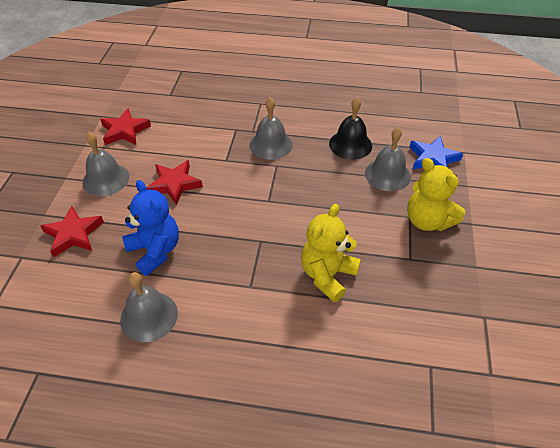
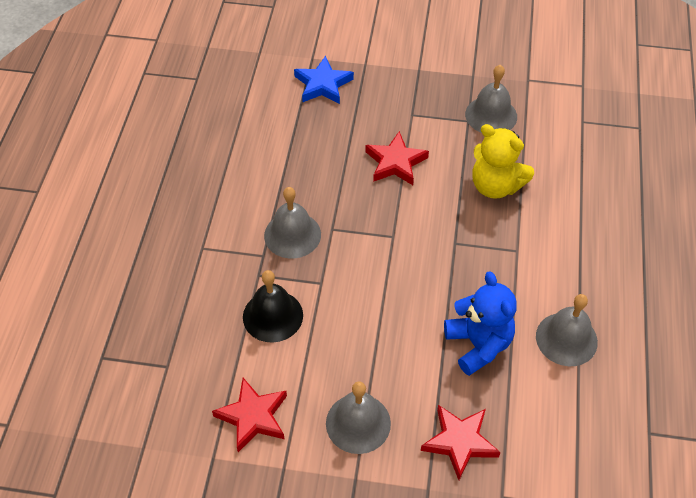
camera: 90 degrees left, 5 degrees up
blue teddy bear [122,180,179,276] -> blue teddy bear turned 105 degrees clockwise [444,271,516,376]
red star [146,160,203,205] -> red star moved to [365,131,429,185]
black bell [329,97,372,160] -> black bell moved to [243,270,303,343]
grey bell [365,127,411,191] -> grey bell moved to [465,65,517,133]
yellow teddy bear [407,158,465,231] -> none

